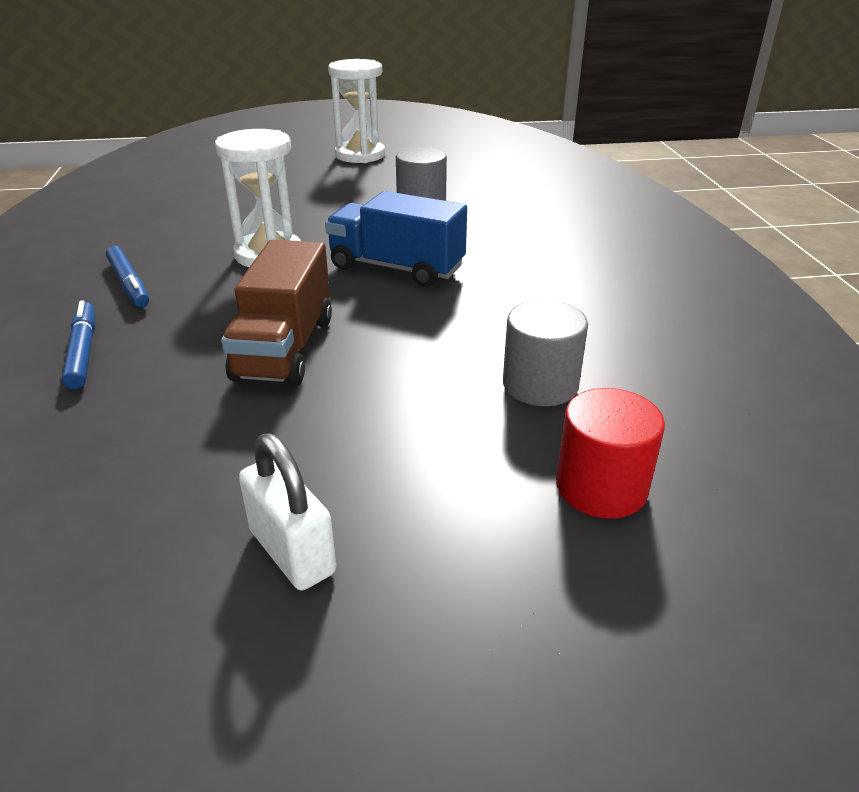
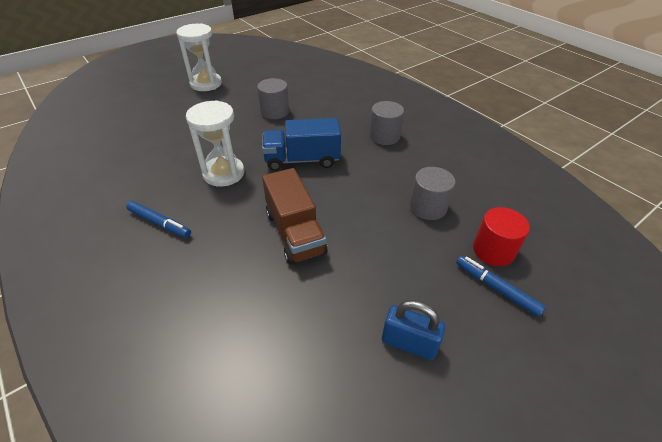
camera: 30 degrees left, 10 degrees up
blue marker [62,300,95,389] -> blue marker moved to [456,256,546,317]
white padlock [239,434,336,591] -> blue padlock [382,300,445,360]
none -> grey cylinder [369,101,404,145]

